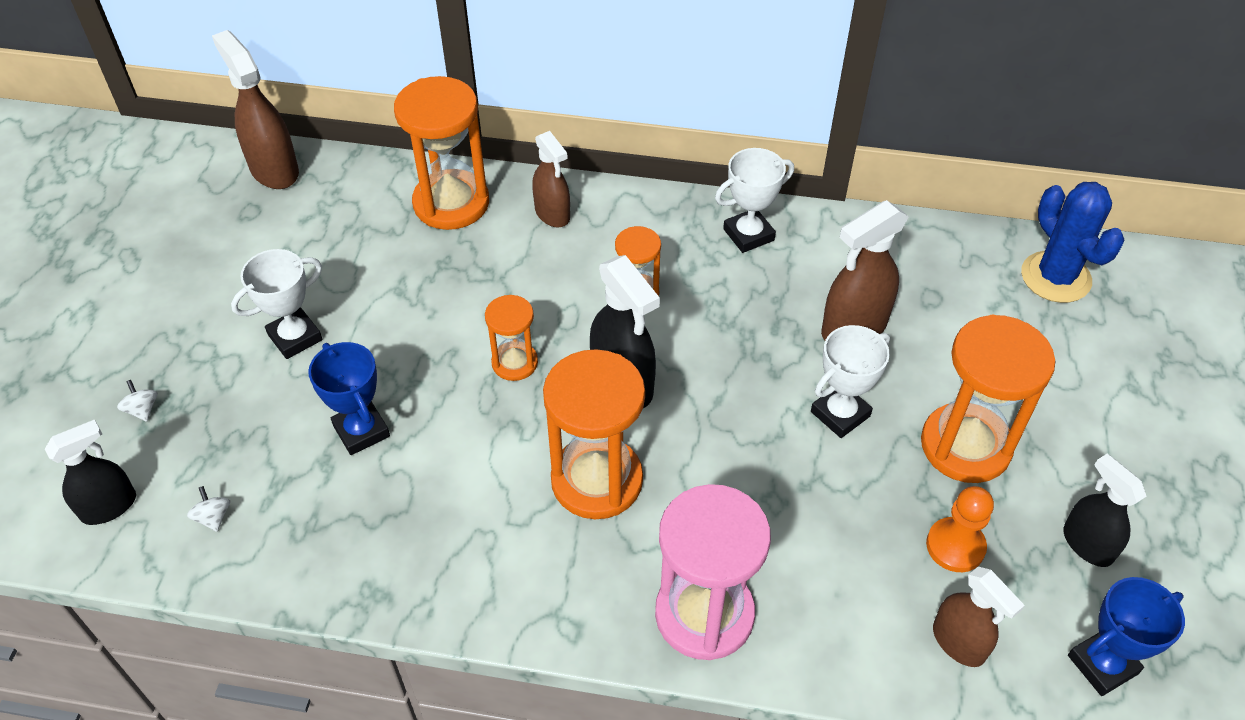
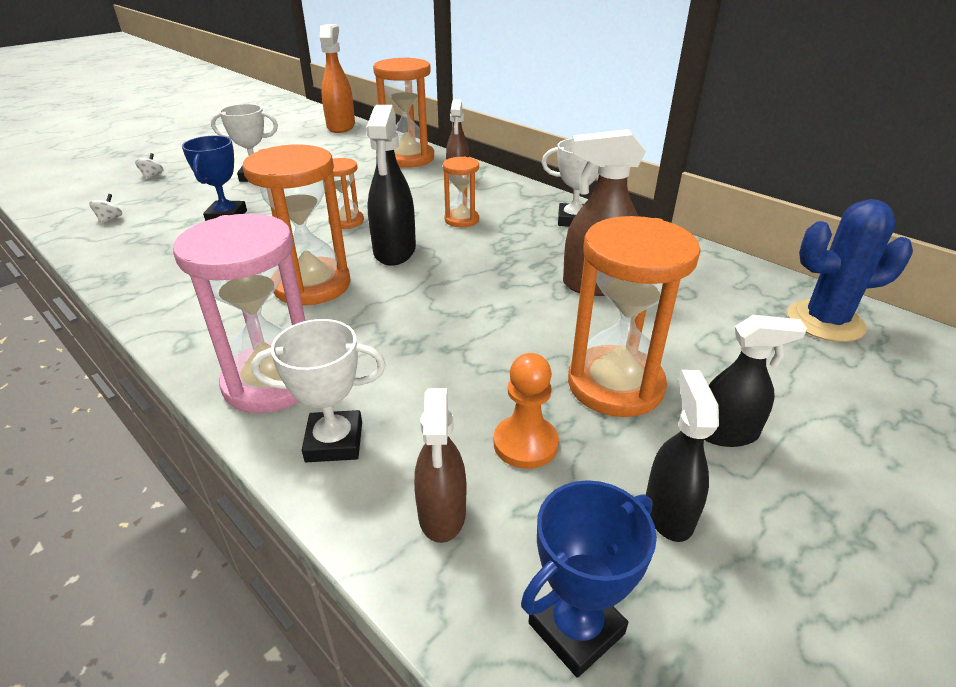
camera: 35 degrees right, 15 degrees down
black spray bottle [45,420,136,525] -> black spray bottle moved to [704,315,807,447]
brown spray bottle [212,30,299,189] -> orange spray bottle [320,24,355,133]
white trophy [811,325,890,438] -> white trophy moved to [251,319,386,462]
blue cactus [1021,182,1125,303] -> blue cactus turned 75 degrees clockwise [788,199,913,342]
blue trophy [1068,577,1185,696] -> blue trophy turned 45 degrees counterclockwise [521,480,657,678]

